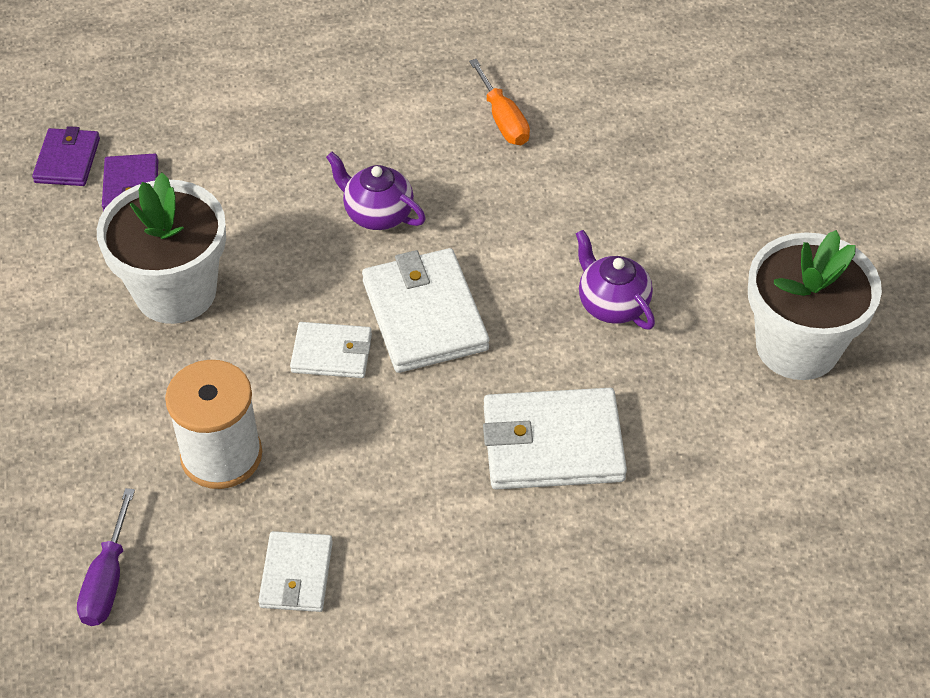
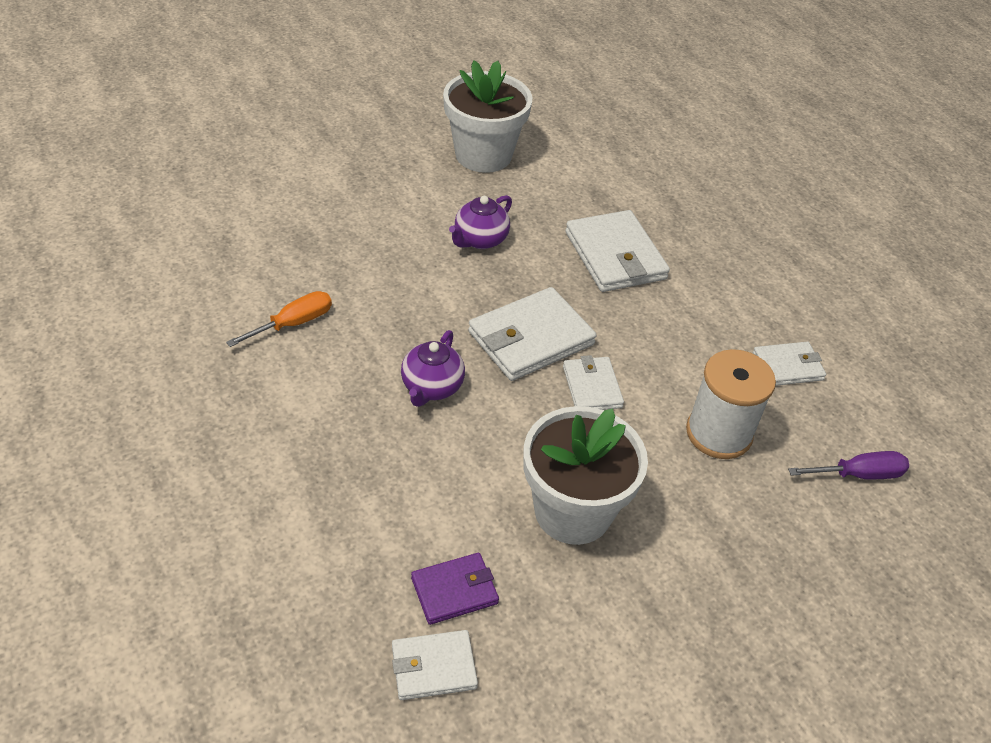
camera: 110 degrees left, 5 degrees down
purple wallet [32,126,100,186] -> white wallet [392,630,478,700]

